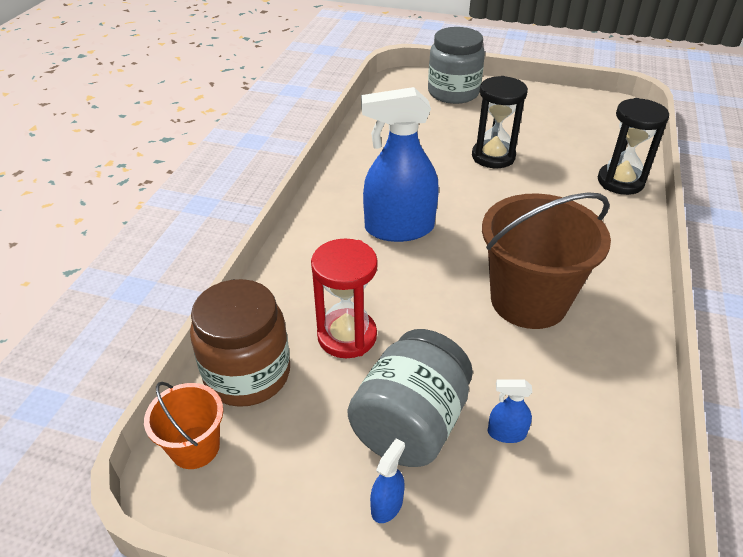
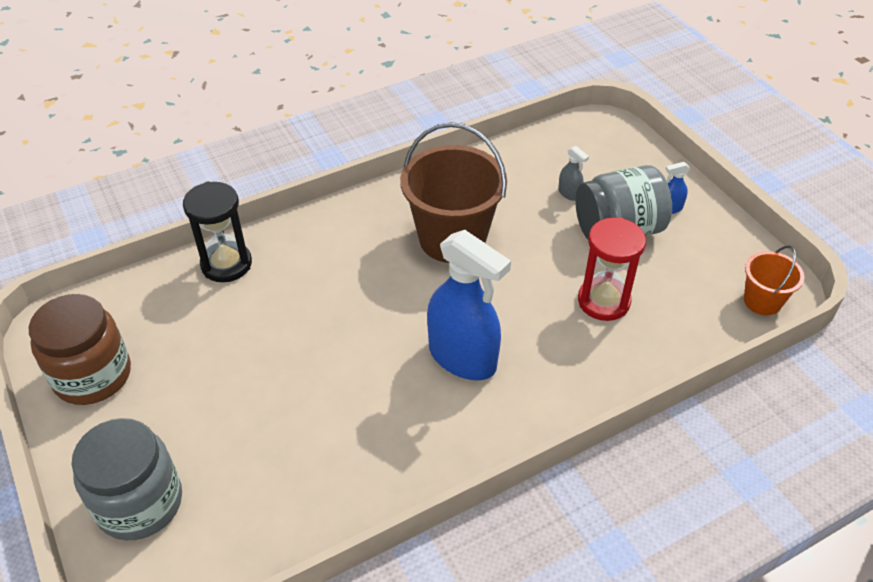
camera: 135 degrees left, 5 degrees up
brown jar [190,279,290,407] -> brown jar moved to [29,294,131,405]
black hourglass [472,76,528,168] -> none
blue spray bottle [488,379,532,443] -> grey spray bottle [558,146,589,201]

